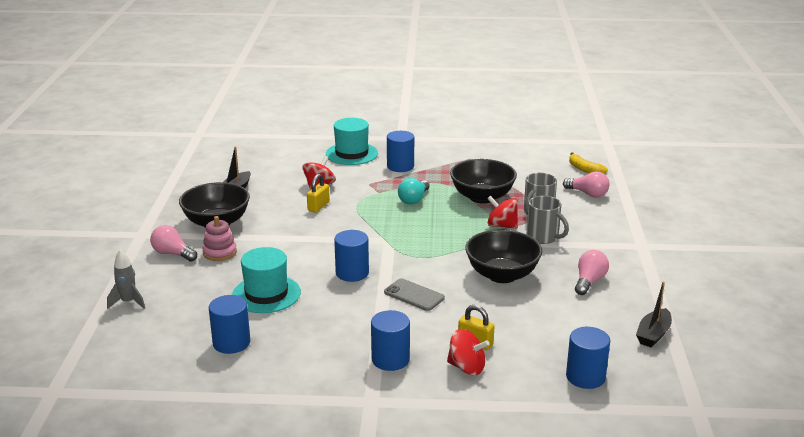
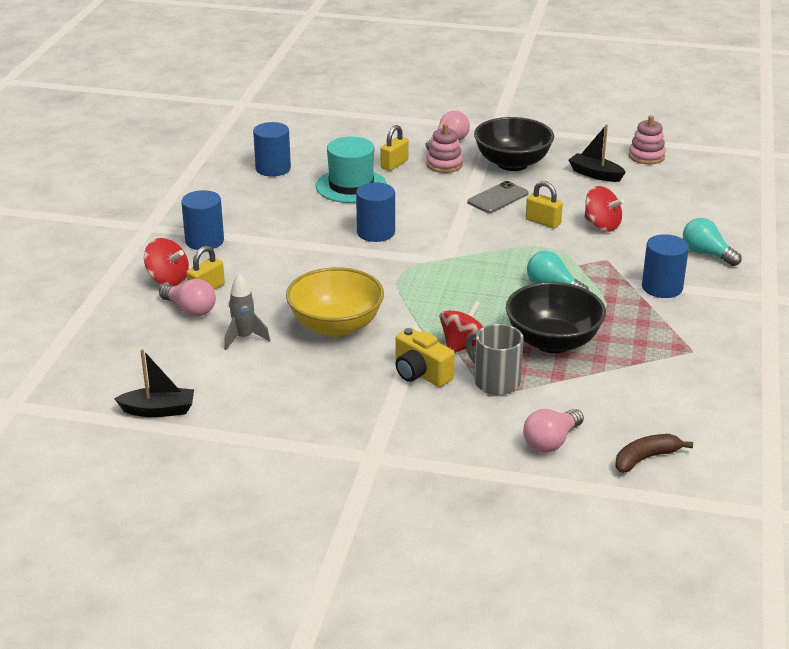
camera: 100 degrees right, 5 degrees up
grey rocket [107,250,145,309] -> grey rocket moved to [224,273,270,350]
turquoise hat [326,118,378,165] -> turquoise light bulb [683,218,742,266]
grey phone [384,278,445,311] -> grey phone moved to [468,181,529,213]
red spinning top [447,329,490,376] -> red spinning top turned 90 degrees counterclockwise [144,238,189,286]
black bowl [465,230,542,283] -> yellow bowl [286,267,384,337]
grey mug [527,196,569,244] -> yellow camera [396,328,455,387]
blue cylinder [566,327,610,389] -> none
yellow banana [569,152,608,174] -> brown banana [615,434,693,473]
pink light bulb [575,250,609,295] -> pink light bulb moved to [159,279,216,317]
black boat [636,282,672,347] -> black boat turned 135 degrees clockwise [114,349,194,417]
none -> yellow padlock [380,125,409,171]
none -> pink stacking toy [629,115,666,164]

